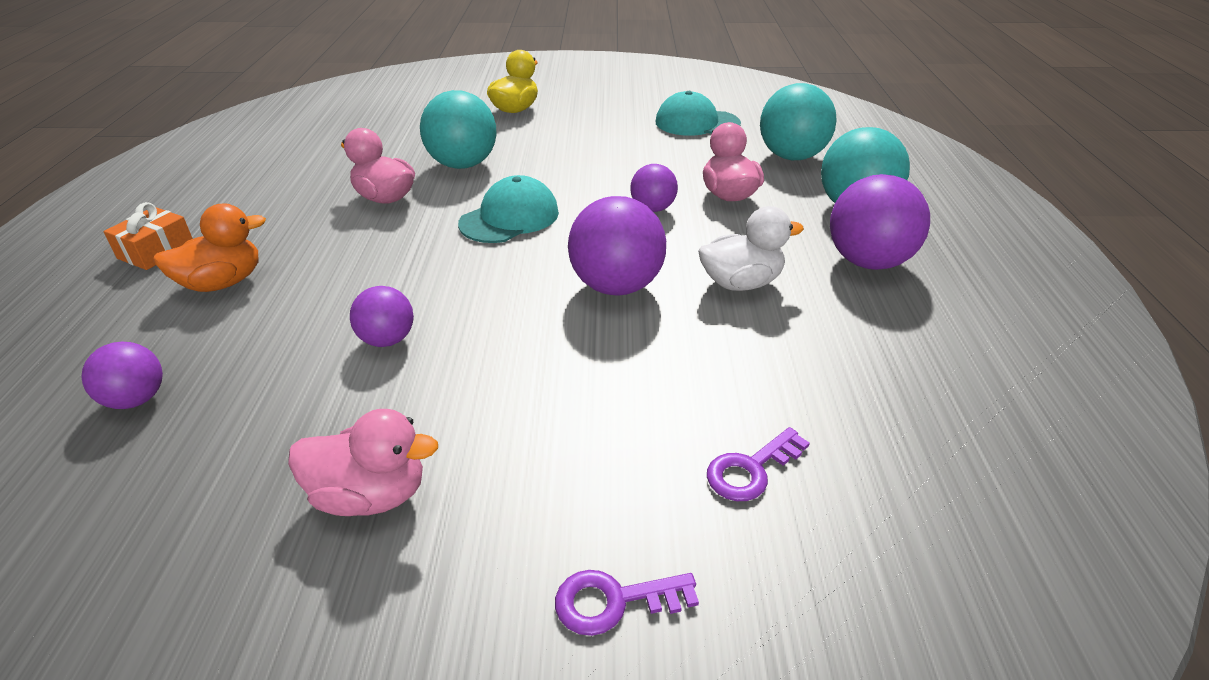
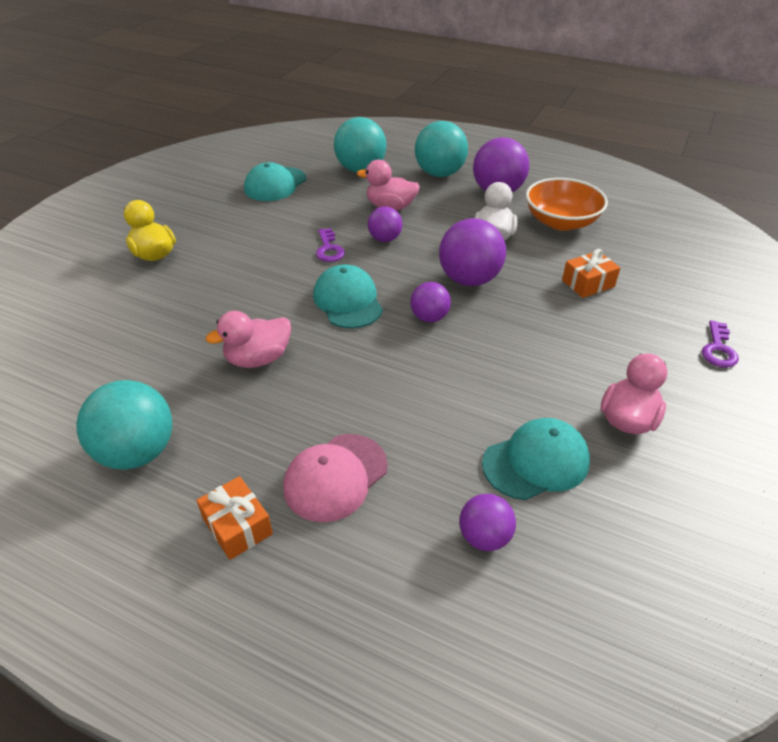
camera: 65 degrees left, 5 degrees up
orange duck [153,204,266,292] -> pink cap [283,434,388,522]
purple ball [350,286,414,347] -> purple ball moved to [410,282,451,322]
turquoise ball [420,90,497,169] -> turquoise ball moved to [76,380,172,470]
purple key [707,427,810,501] -> purple key moved to [316,228,345,262]
none -> turquoise cap [482,418,590,500]
none -> orange bowl [526,178,608,231]
none -> orange gift [562,249,620,298]

